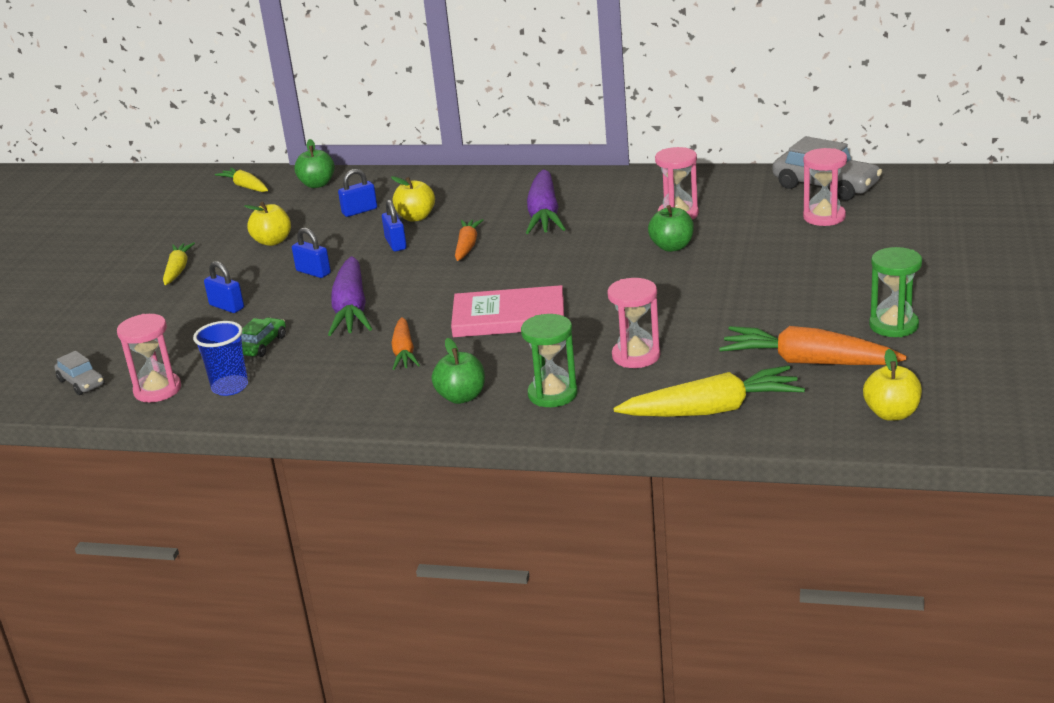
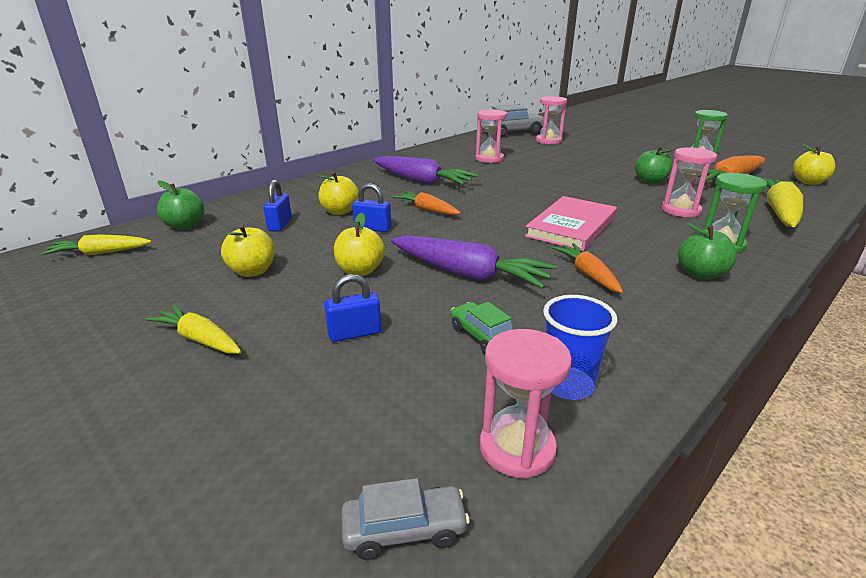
camera: 60 degrees left, 0 degrees up
blue padlock [292,228,331,278] -> yellow apple [334,213,385,276]
orange carrot [391,317,420,370] -> orange carrot turned 135 degrees counterclockwise [552,243,623,293]
green apple [648,205,694,252] -> green apple moved to [635,146,672,184]

